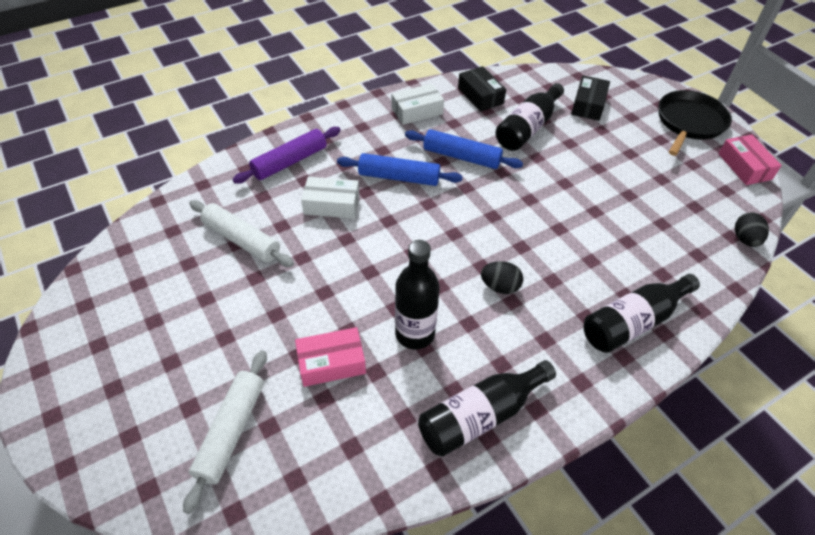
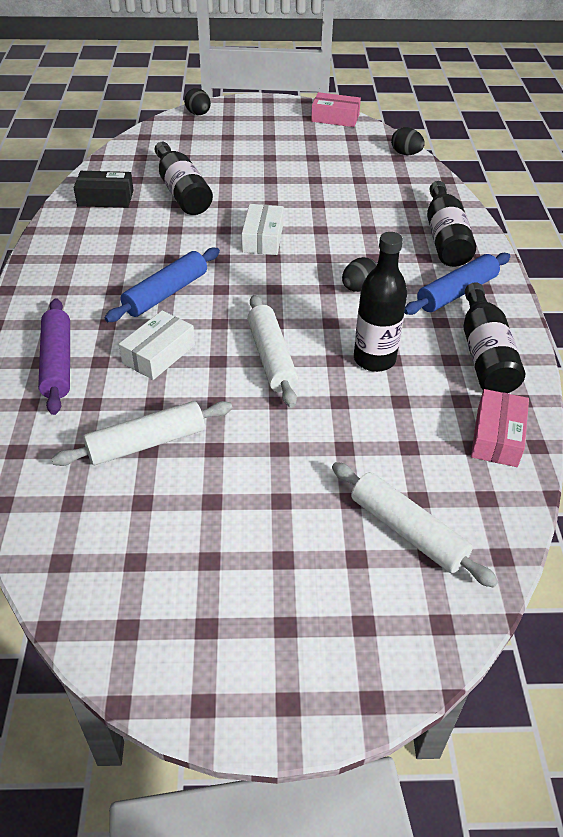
camera: 60 degrees left, 5 degrees down
pink box [295,327,366,387] -> pink box moved to [471,389,529,467]
white box [392,84,444,125] -> white box moved to [242,204,284,255]
blue rolling pin [405,129,523,169] -> blue rolling pin moved to [404,253,511,315]
black box [571,75,610,121] -> none
black pan [658,90,732,156] -> none
none -> black egg [184,88,211,115]
none -> white rolling pin [247,295,298,408]

